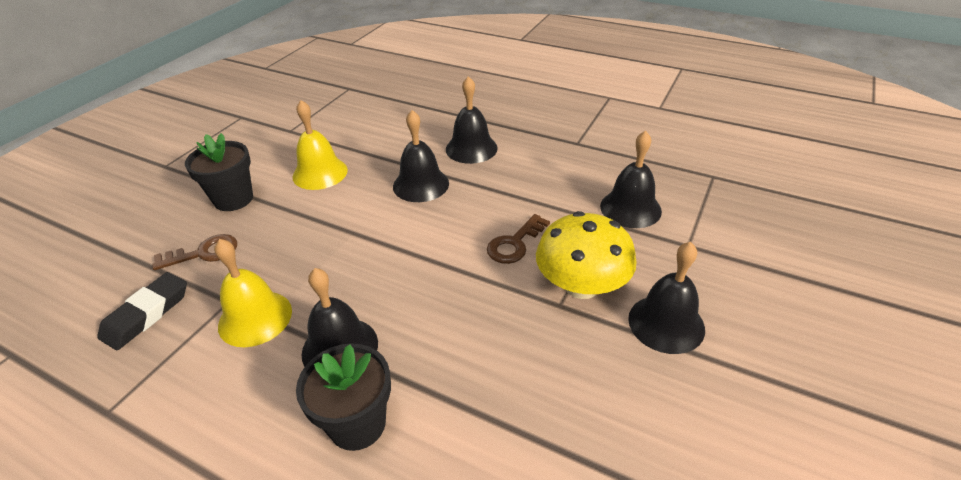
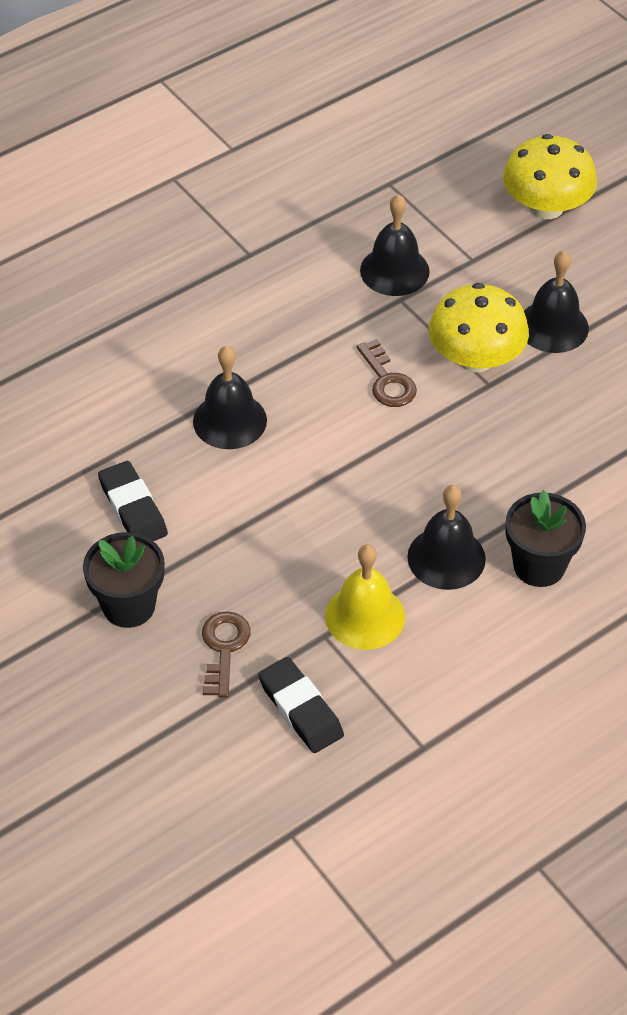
camera: 65 degrees left, 10 degrees up
yellow bell [293,100,348,190] -> black eraser [98,461,168,541]
black bell [446,76,498,164] -> none
none -> yellow mushroom [503,134,597,219]

